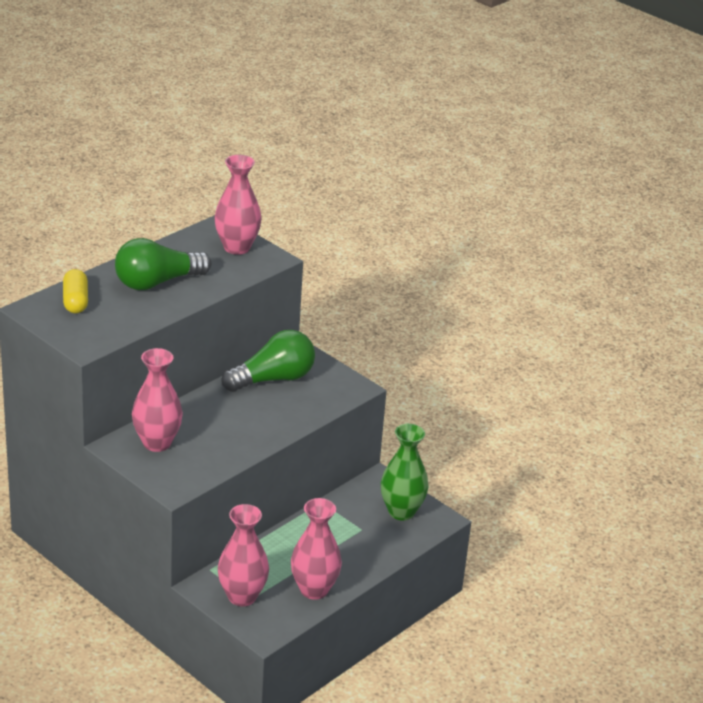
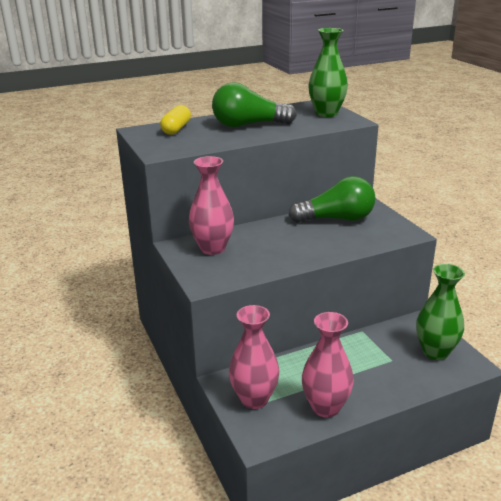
camera: 25 degrees right, 5 degrees down
pink vase [214,155,262,255] -> green vase [308,28,348,117]

